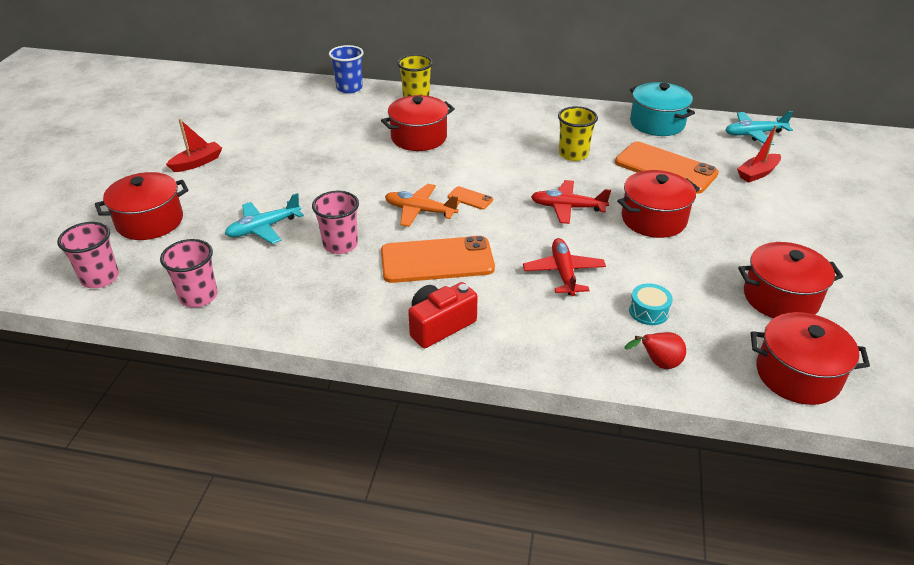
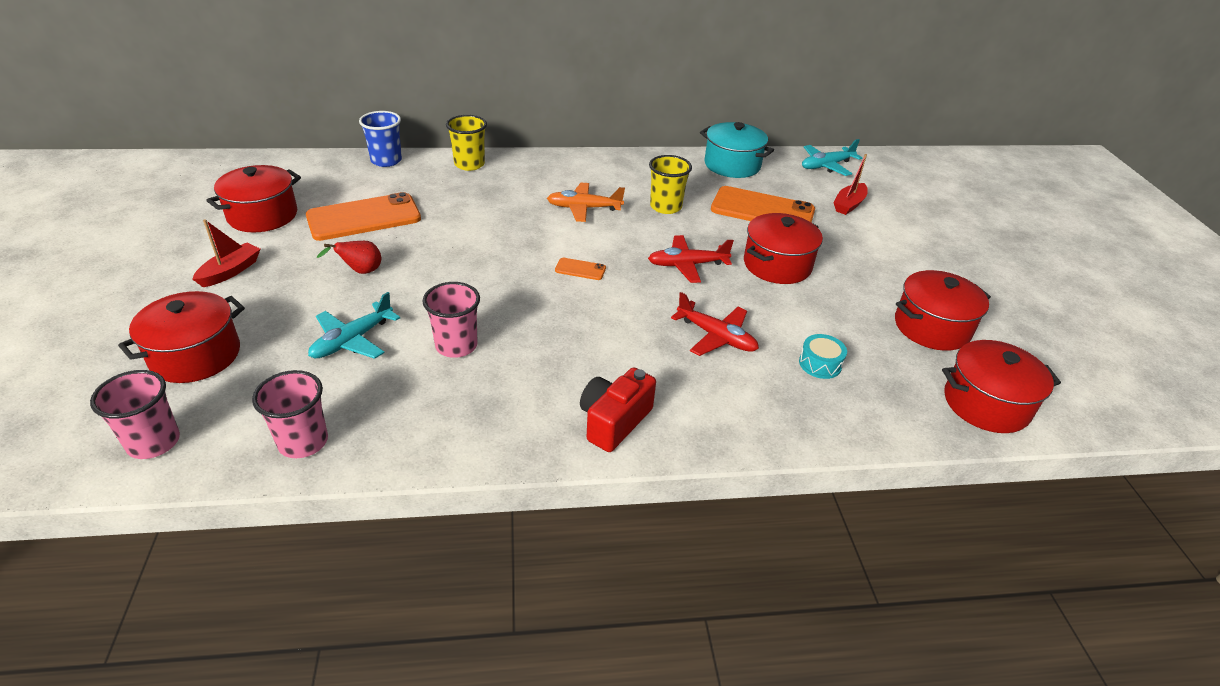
camera: 20 degrees left, 0 degrees up
red pot [381,95,455,151] -> red pot moved to [206,165,301,232]
orange phone [381,236,495,283] -> orange phone moved to [306,192,421,241]
orange plane [385,184,460,227] -> orange plane moved to [547,183,625,222]
red plane [523,238,606,296] -> red plane turned 150 degrees clockwise [671,292,759,356]
red pear [624,332,686,369] -> red pear moved to [317,241,381,274]

